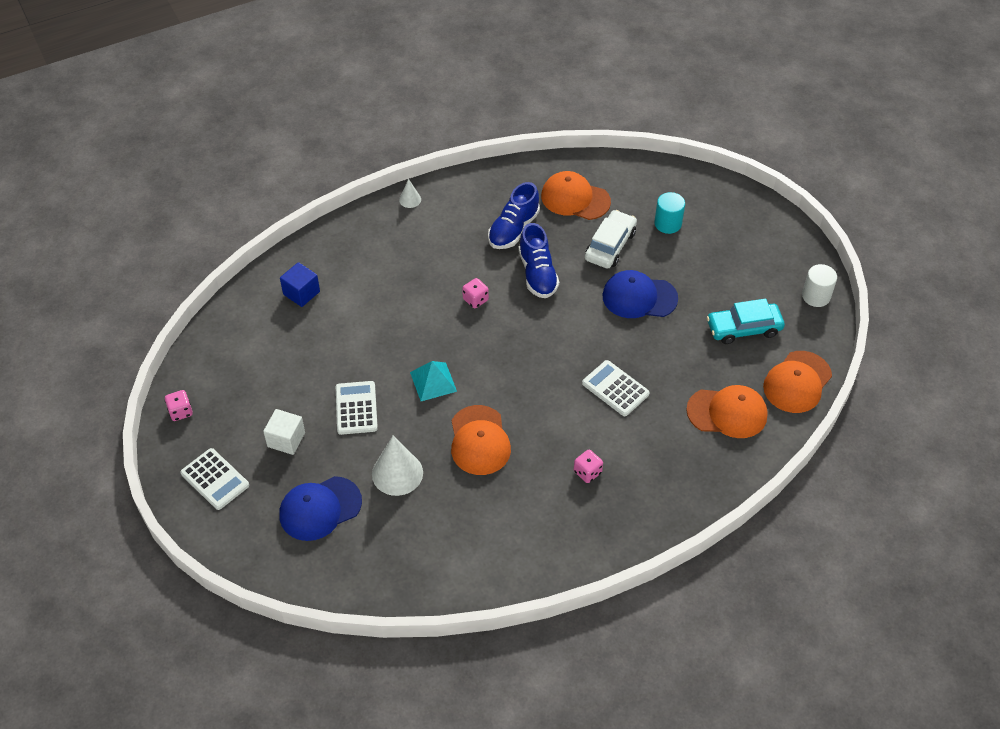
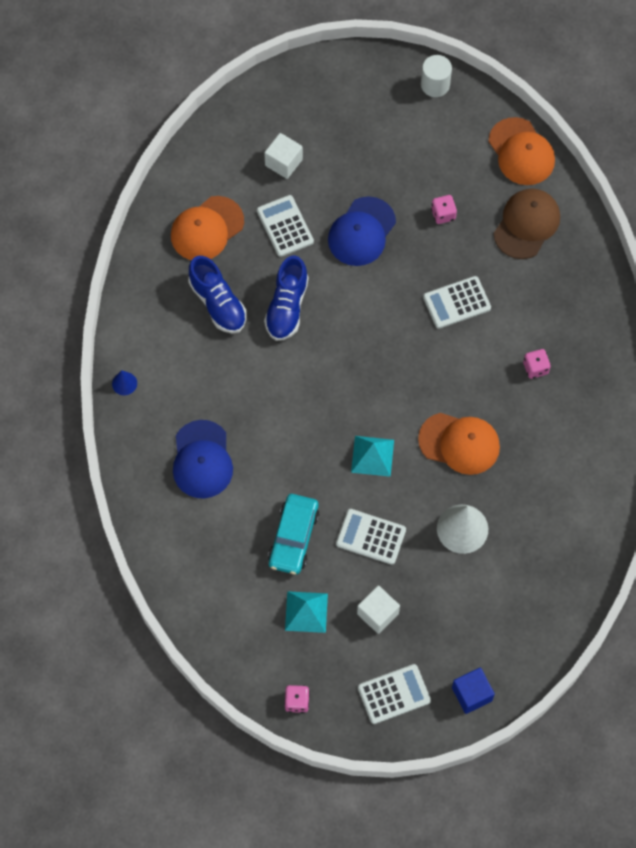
camera: 65 degrees left, 15 degrees up
blue cap [279,476,362,541] -> blue cap moved to [173,420,233,498]
blue cube [280,262,320,307] -> blue cube moved to [452,668,495,714]
white cone [399,179,421,208] -> blue cone [112,370,137,395]
pink dice [462,278,489,308] -> pink dice moved to [431,195,457,224]
blue shoe [518,223,559,298] -> blue shoe turned 90 degrees clockwise [264,255,309,341]
white car [585,210,637,269] -> white calculator [257,195,314,257]
turquoise cylinder [654,192,685,234] -> white cube [264,133,303,179]
orange cap [686,385,768,438] -> brown cap [494,188,560,259]
turquoise car [707,298,785,344] -> turquoise car moved to [268,494,319,575]
none -> turquoise pyramid [285,591,328,633]

